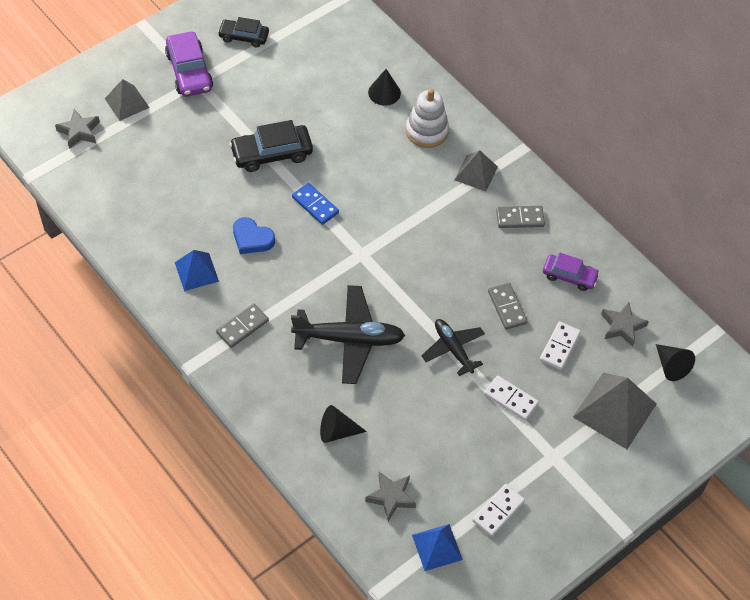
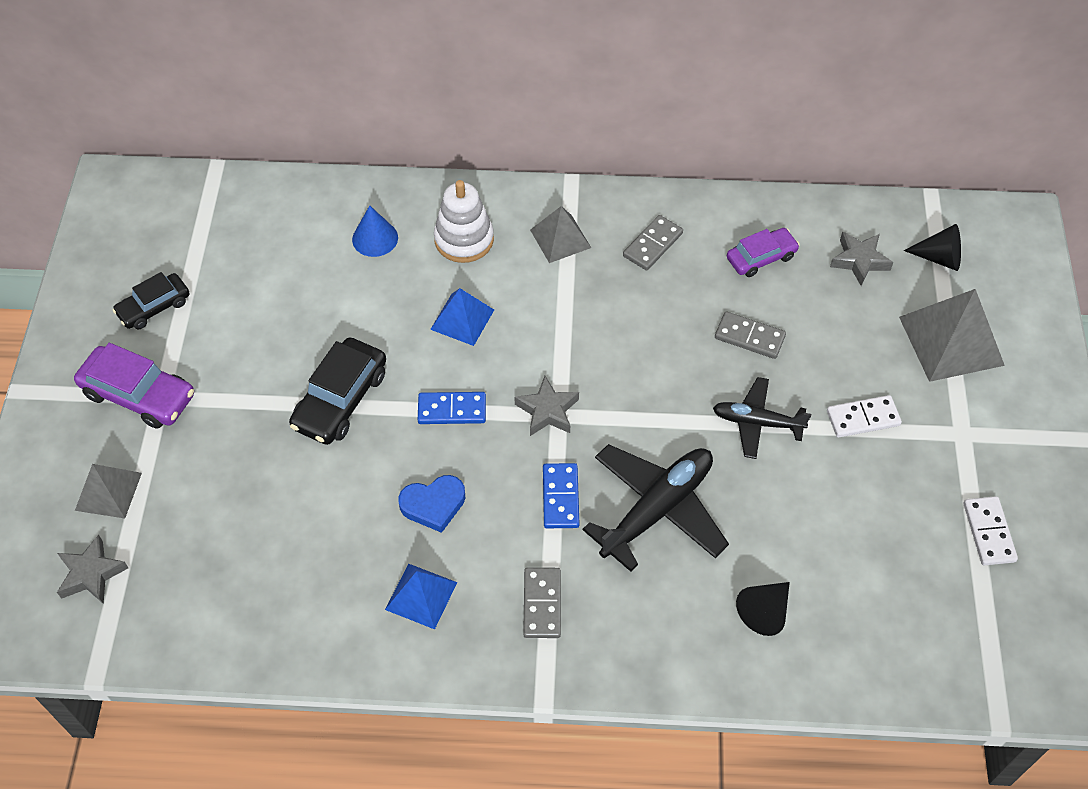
camera: 45 degrees left, 0 degrees up
grey star [365,472,416,522] -> grey star moved to [515,376,579,436]
black cone [368,69,401,106] -> blue cone [352,205,398,257]
blue pyramid [412,524,463,571] -> blue pyramid moved to [430,288,494,346]
white domino [540,321,581,370] -> none
none -> blue domino [543,463,579,528]

